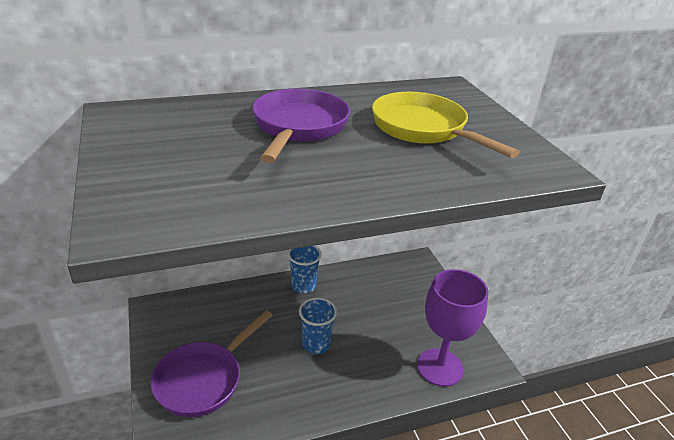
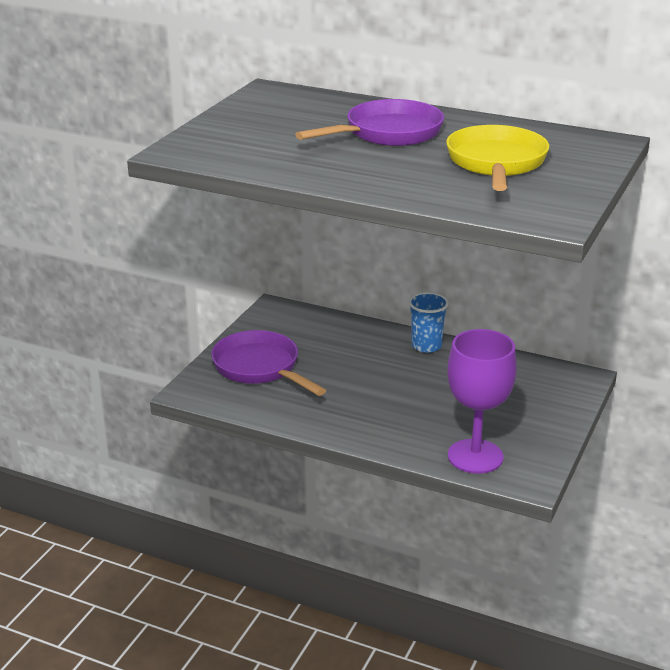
camera: 45 degrees right, 5 degrees down
purple pan [151,310,273,417] -> purple pan turned 60 degrees clockwise [211,330,326,396]
blue cup [299,298,337,354] -> none

